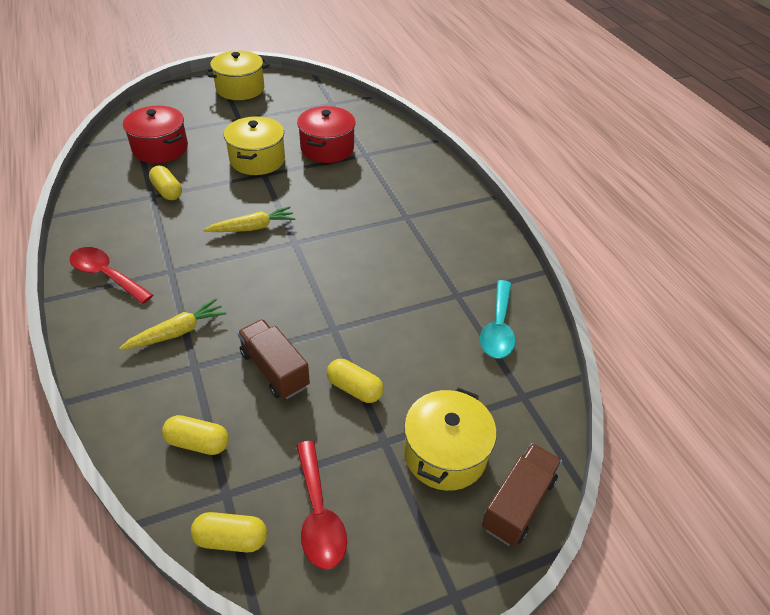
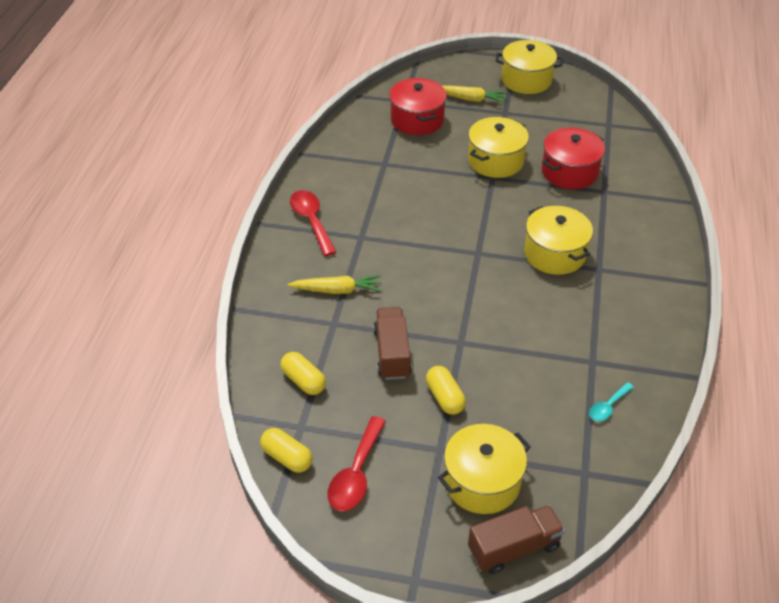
camera: 35 degrees right, 0 degrees up
yellow capsule [149,166,182,200] -> none
yellow carrot [203,206,296,232] -> yellow carrot moved to [441,85,507,103]
turquoise spoon [480,280,515,358] -> turquoise spoon [589,382,634,421], size x0.58
none -> yellow pot [524,206,593,275]

